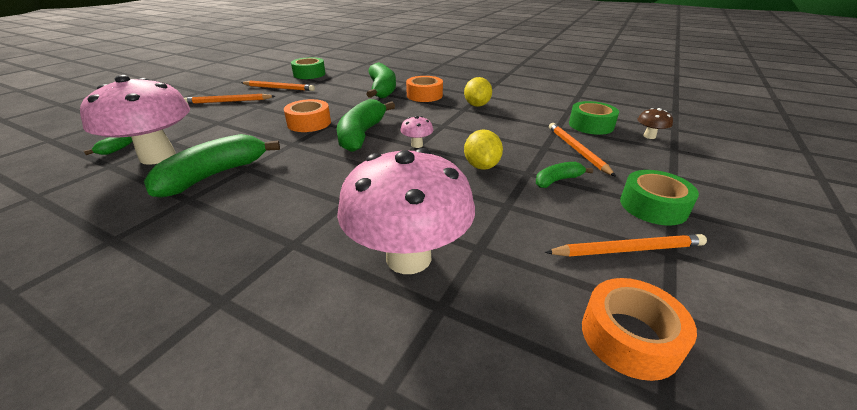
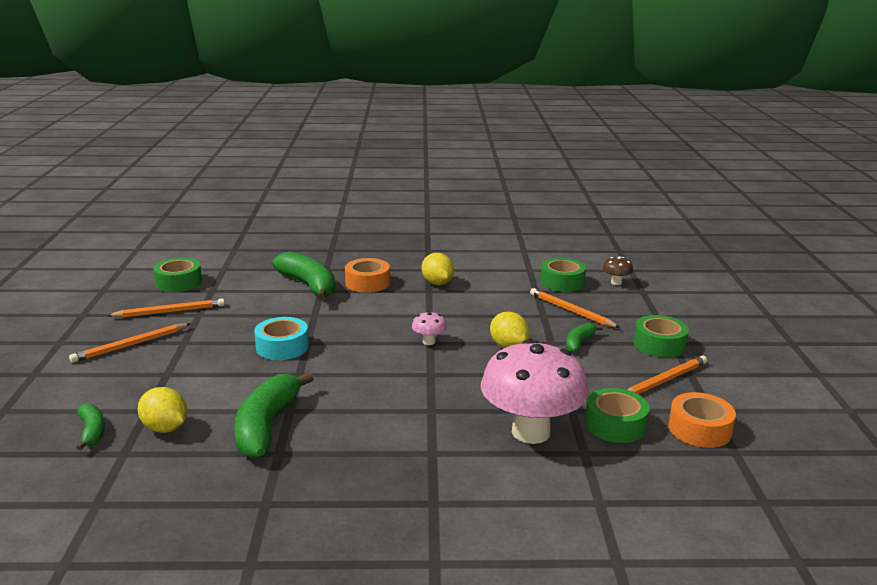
camera: 30 degrees left, 10 degrees down
pink mushroom [80,75,190,165] -> yellow lemon [137,387,187,433]
orange tape [284,99,331,132] -> turquoise tape [254,317,309,360]
green banana [337,99,395,152] -> none
none -> green tape [585,388,649,443]

